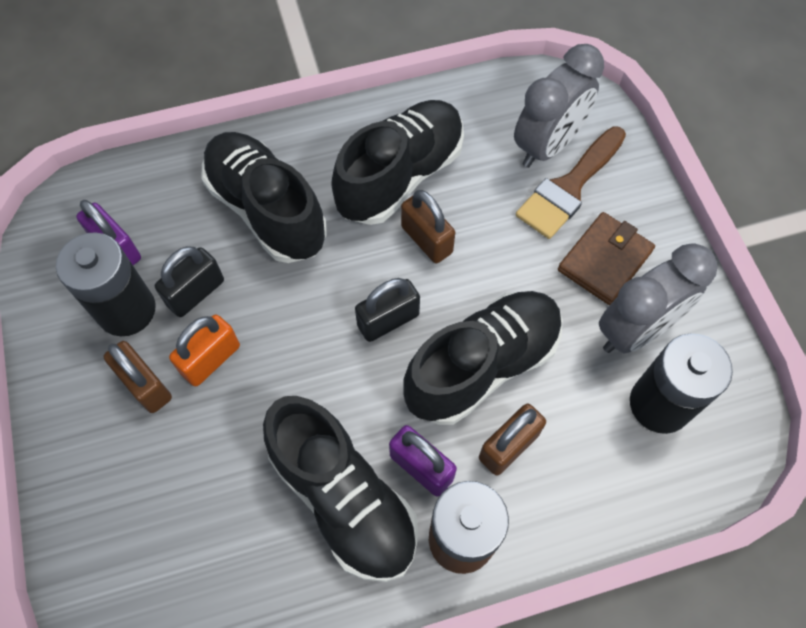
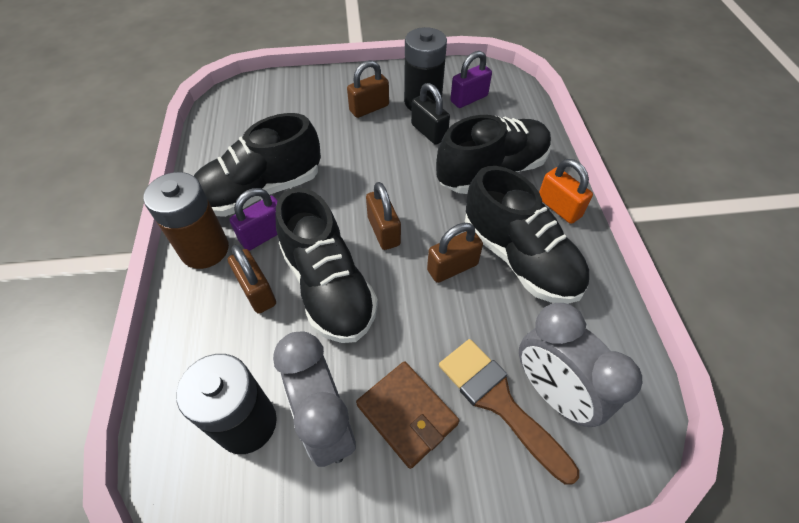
camera: 100 degrees right, 10 degrees down
orange padlock [169,314,240,386] -> orange padlock moved to [539,159,593,224]
black padlock [355,278,420,342] -> brown padlock [366,182,401,250]

